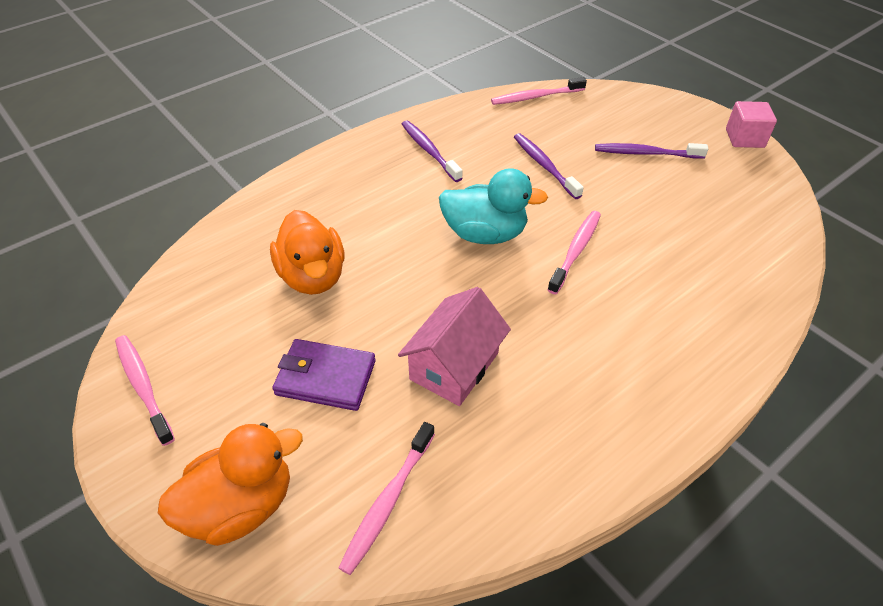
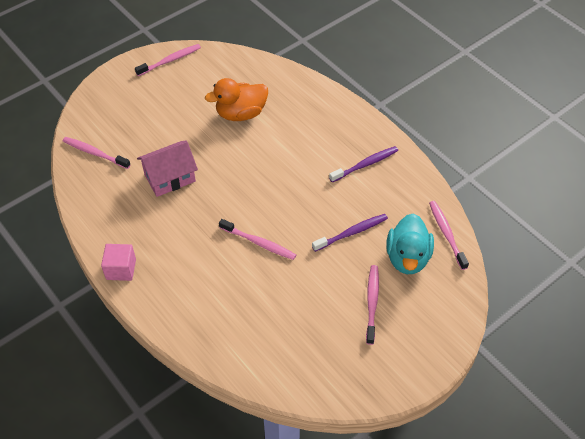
camera: 90 degrees right, 5 degrees up
orange duck [158,423,303,546] -> none
purple wallet [272,339,376,411] -> none
pink house [398,287,511,406] -> pink house turned 60 degrees counterclockwise [137,140,198,197]
turquoise duck [439,168,548,244] -> turquoise duck moved to [386,213,434,274]
purple toothbrush [595,143,708,159] -> pink toothbrush [366,265,379,345]
pink cube [726,101,777,148] -> pink cube moved to [101,244,136,281]

